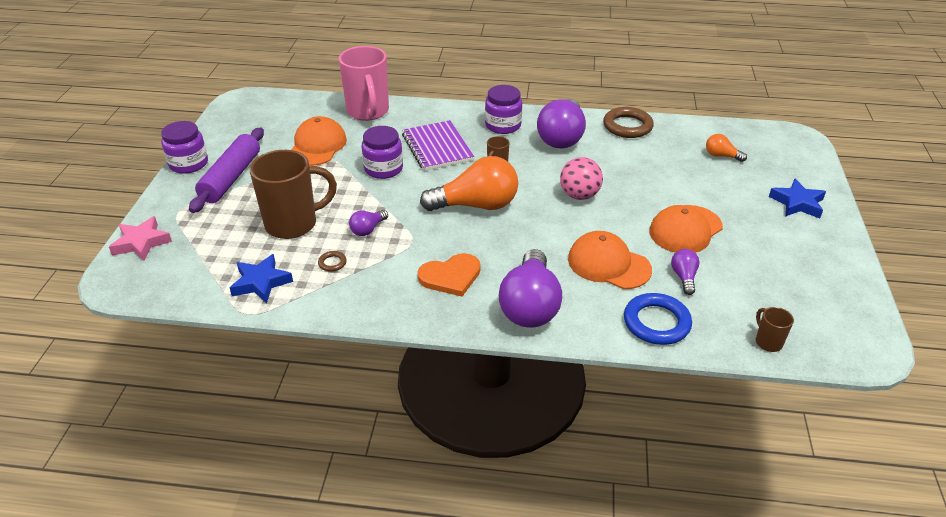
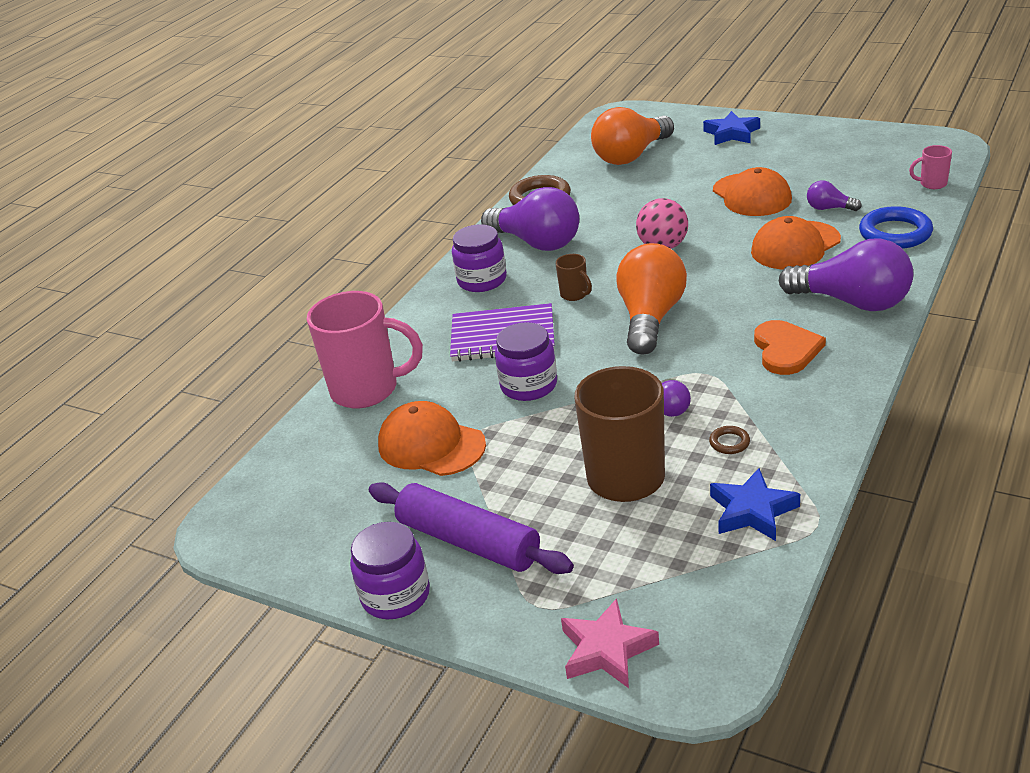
camera: 65 degrees left, 5 degrees down
orange light bulb [706,134,747,162] -> orange light bulb [591,107,674,165], size x2.15
brown mug [756,307,794,352] -> pink mug [909,145,952,189]

